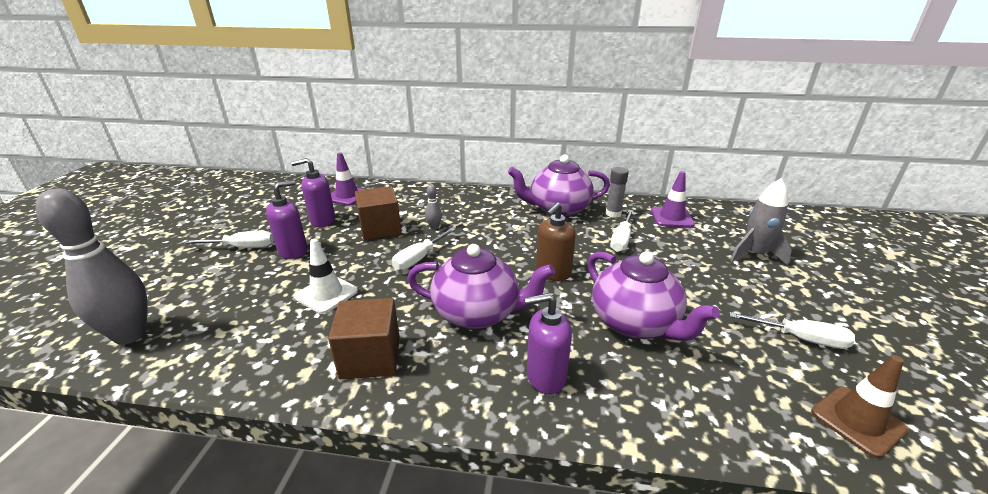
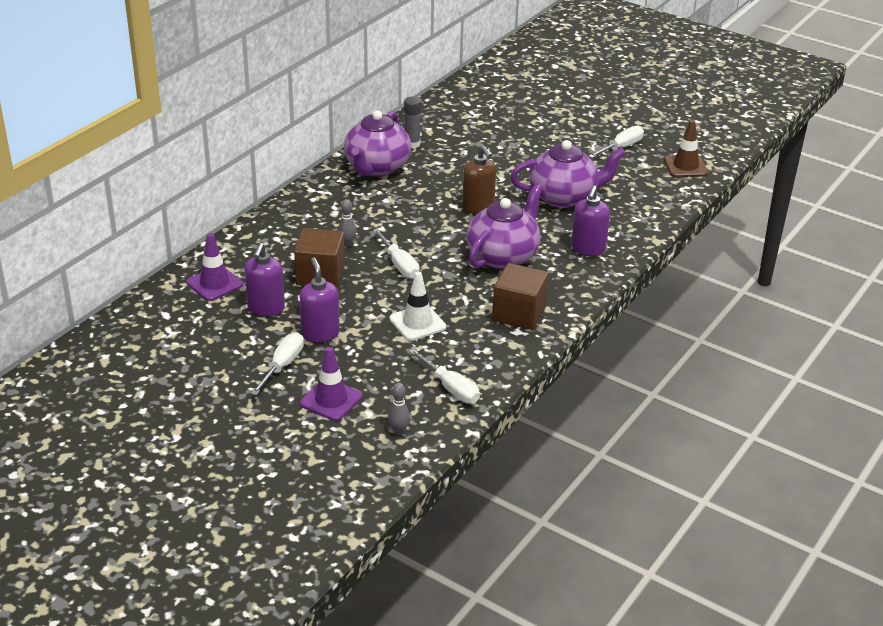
camera: 65 degrees left, 5 degrees up
grey bowling pin [36,189,148,345] -> grey bowling pin [388,383,410,435], size x0.41
white screwdriver [610,210,634,252] -> white screwdriver moved to [409,348,480,404]
purple traffic cone [651,171,695,227] -> purple traffic cone moved to [300,347,362,421]
grey rocket [730,178,792,265] -> none

